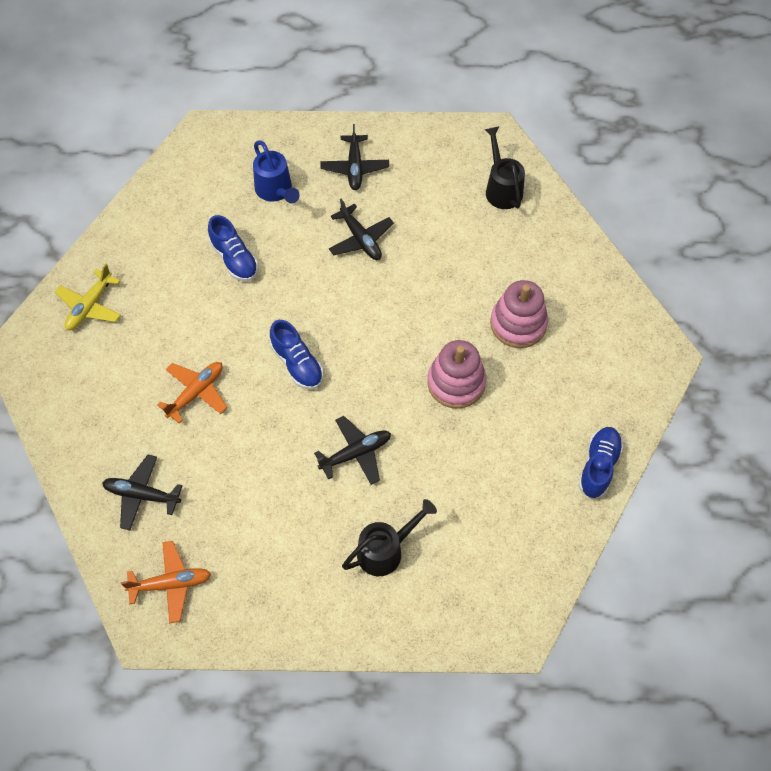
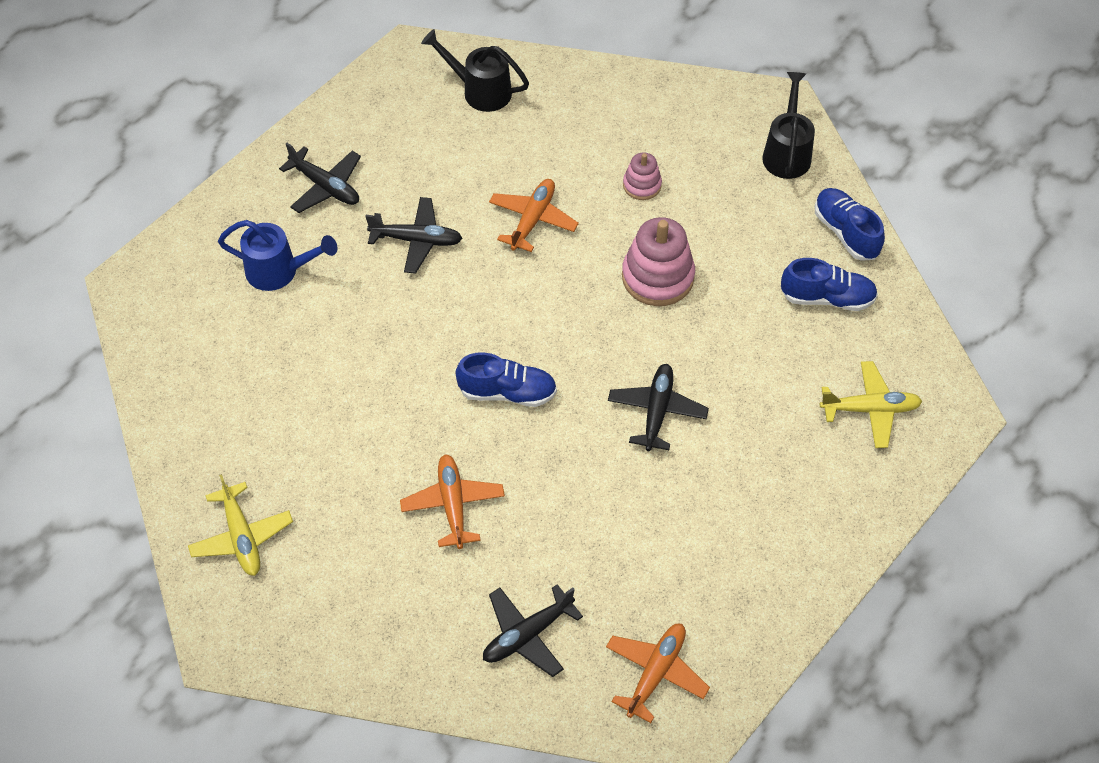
camera: 50 degrees left, 5 degrees down
blue shoe [208,215,258,282] -> blue shoe moved to [781,258,878,311]
black watering can [342,499,437,576] -> black watering can moved to [762,72,815,179]
pink stacking toy [490,280,548,348] -> pink stacking toy [623,152,662,200], size x0.55
none -> orange plane [489,179,579,252]
none -> yellow plane [820,361,922,448]

